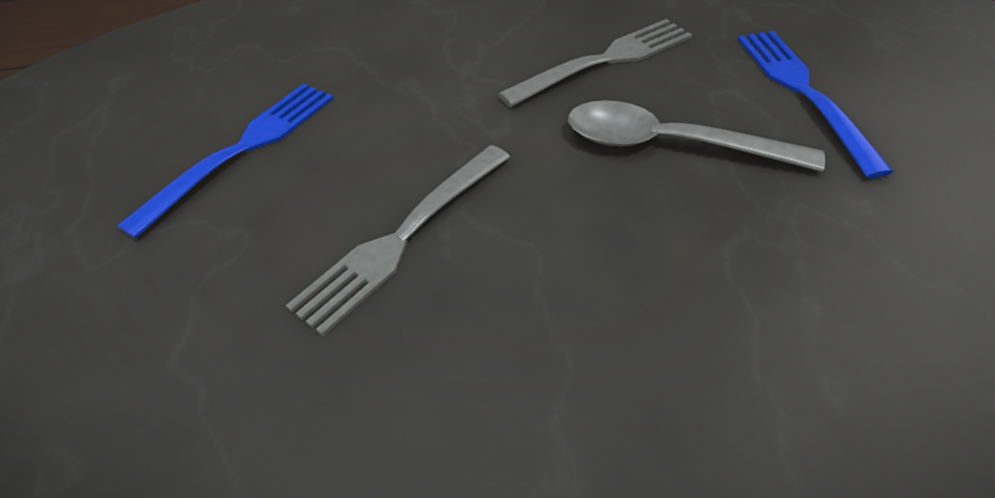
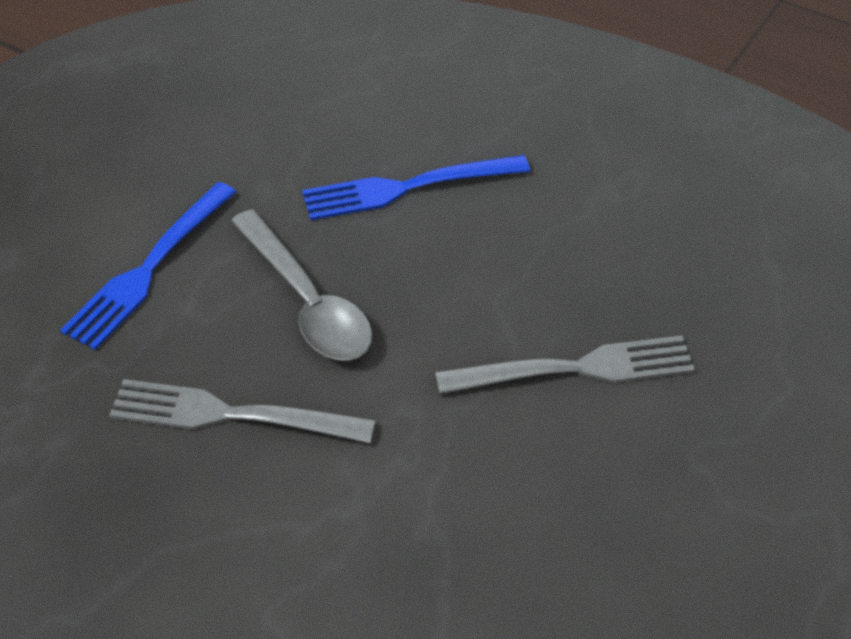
camera: 140 degrees left, 0 degrees up
blue fork [117,84,334,239] -> blue fork moved to [302,155,530,221]

